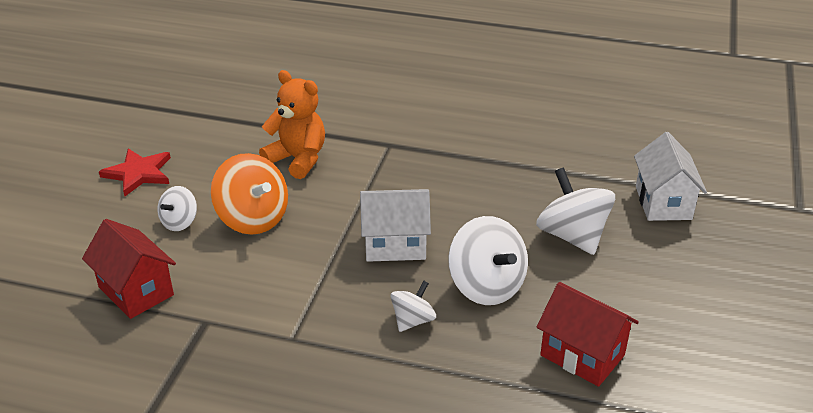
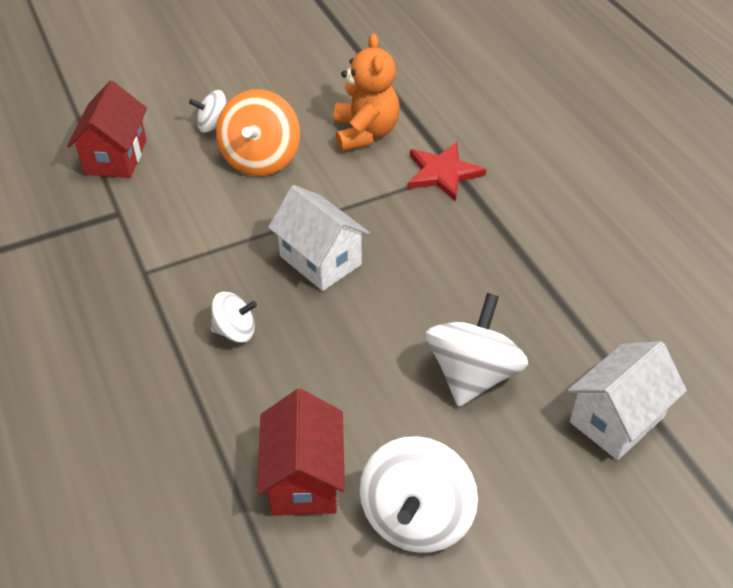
camera: 50 degrees right, 10 degrees up
red star [99,148,171,196] -> red star moved to [407,142,486,202]
white spinning top [448,216,528,305] -> white spinning top moved to [360,436,478,553]

